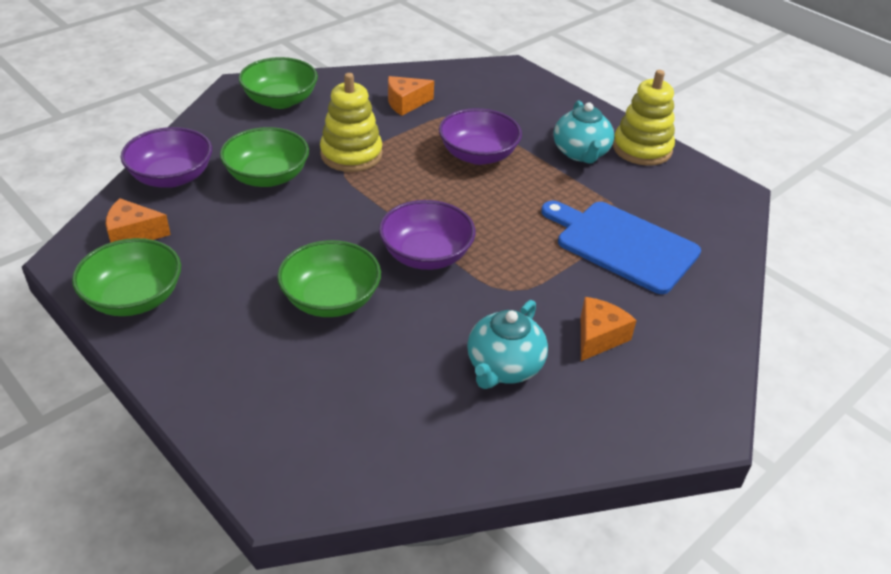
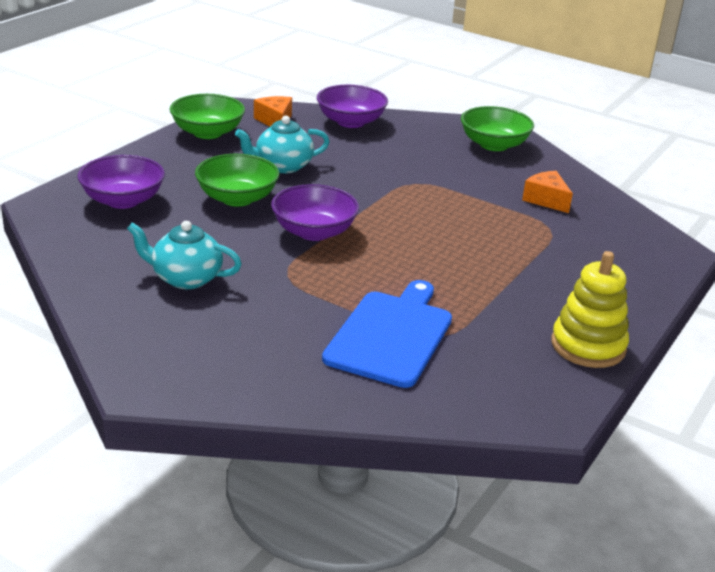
camera: 75 degrees right, 10 degrees down
green bowl [220,127,309,187] -> none
yellow stacking toy [320,73,382,172] -> none
purple bowl [439,108,522,165] -> purple bowl moved to [77,155,165,209]
turquoise teapot [554,101,614,163] -> turquoise teapot moved to [235,116,329,173]
orange cheese [581,297,637,361] -> none

